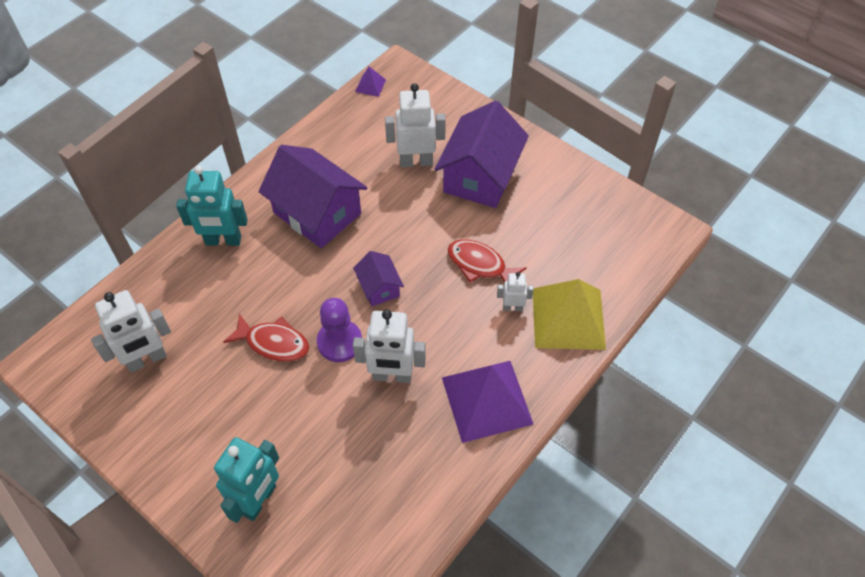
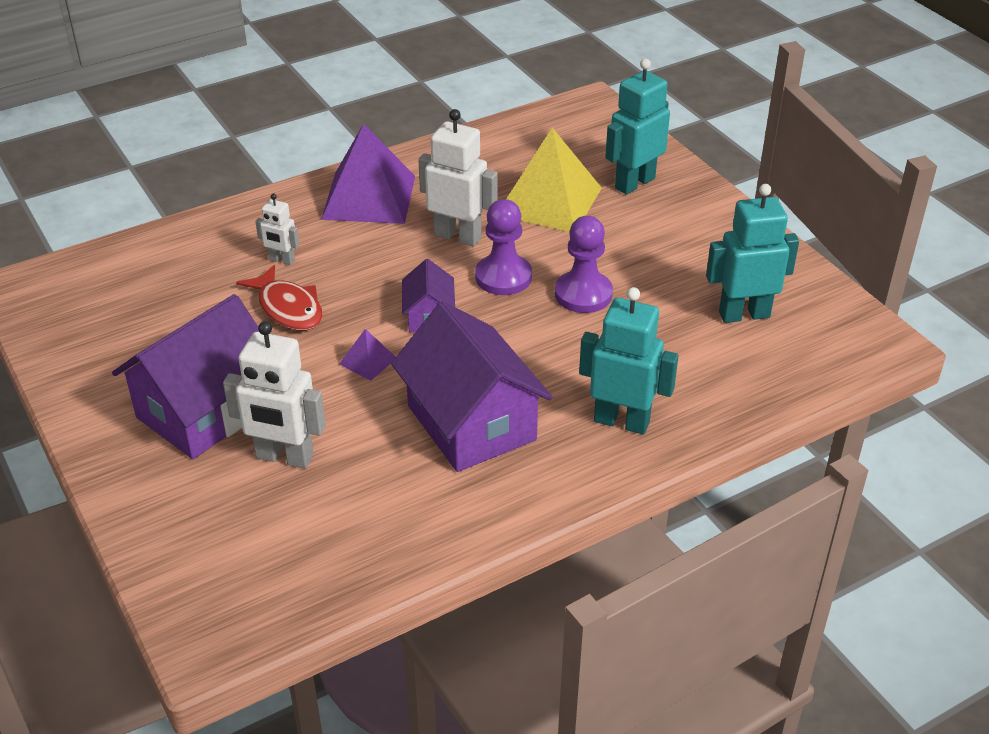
camera: 160 degrees left, 15 degrees down
white robot [91,290,171,373] -> turquoise robot [706,184,799,323]
red fish [223,314,309,362] -> purple pawn [555,216,613,313]
purple pyramid [355,67,386,97] -> purple pyramid moved to [339,329,396,381]
yellow pyramid [533,279,606,350] -> yellow pyramid moved to [506,128,602,232]

